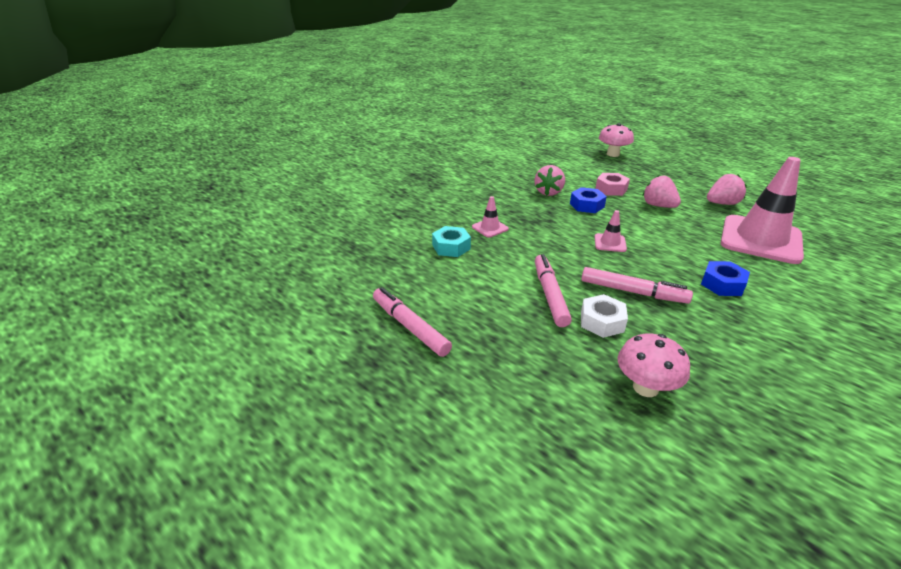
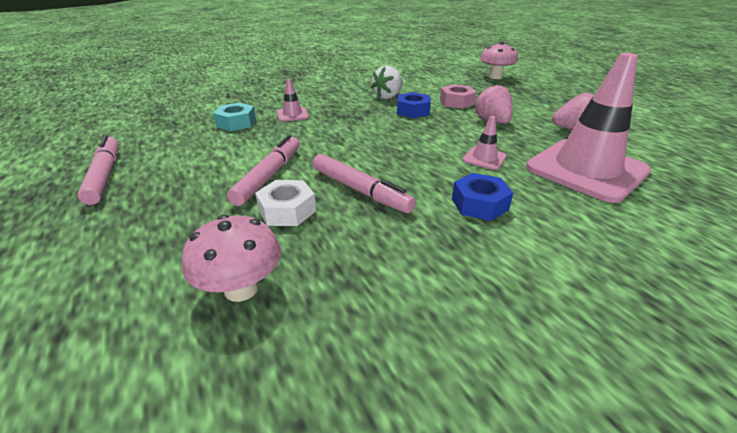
camera: 20 degrees right, 0 degrees up
pink strawberry [535,165,565,196] -> white strawberry [371,66,403,99]
pink traffic cone [595,210,627,252] -> pink traffic cone moved to [462,116,507,170]

